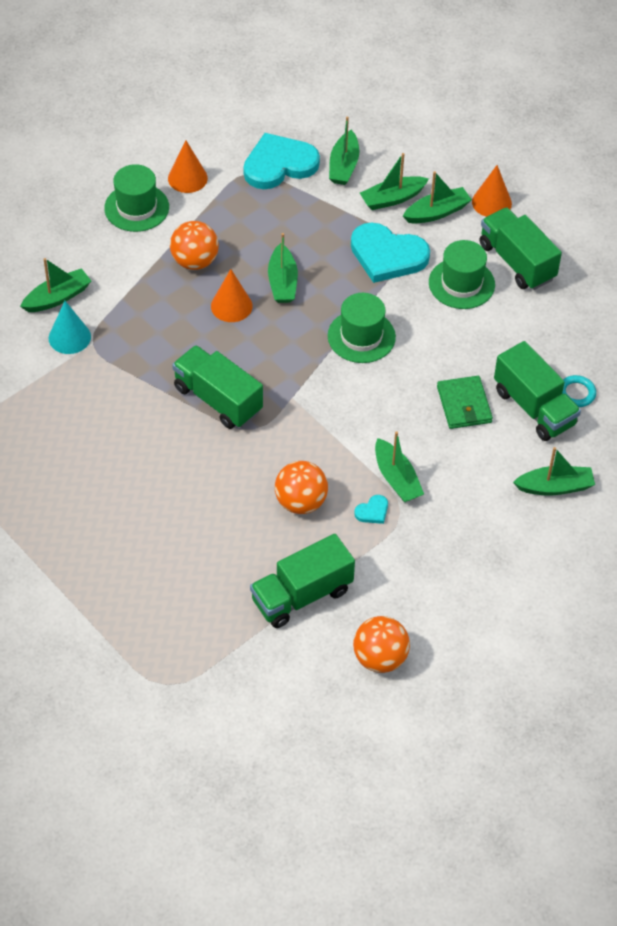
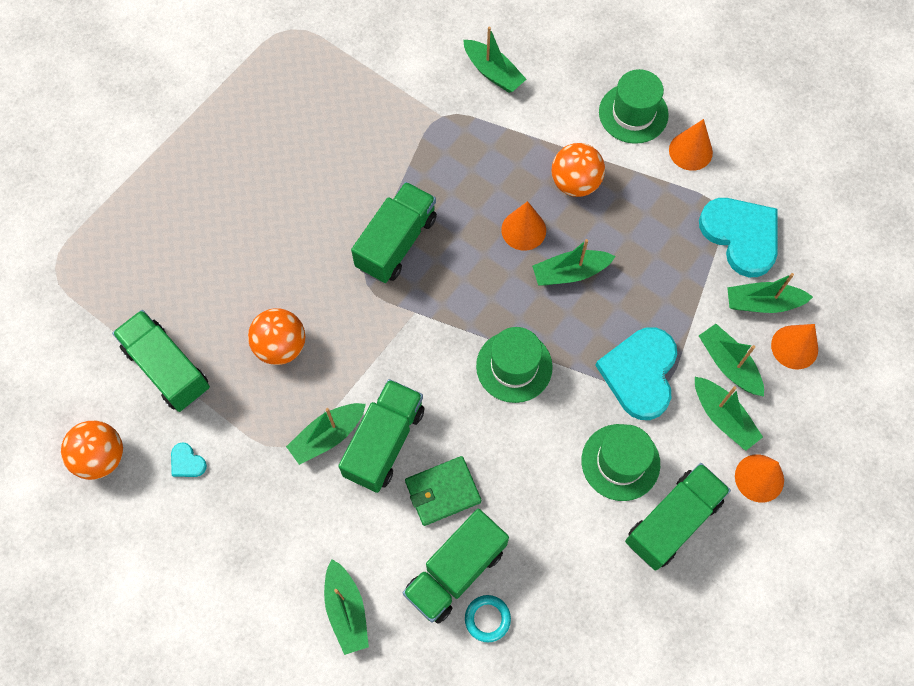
camera: 80 degrees right, 15 degrees up
turquoise cone [49,301,91,354] -> none
turquoise heart [354,495,388,524] -> turquoise heart moved to [171,442,207,477]
none -> green truck [338,379,425,493]
none -> orange cone [771,324,818,369]

